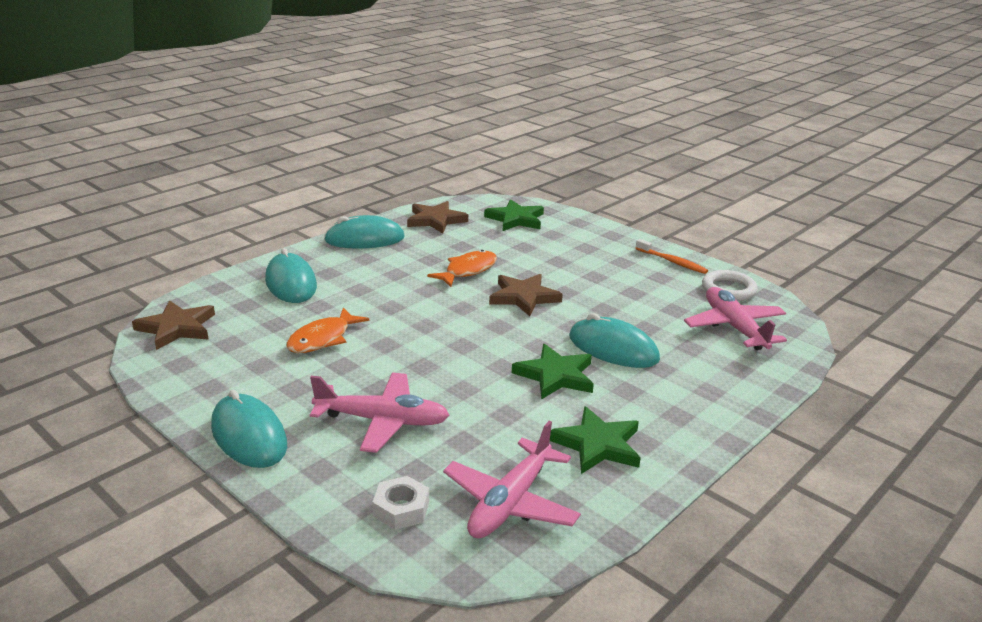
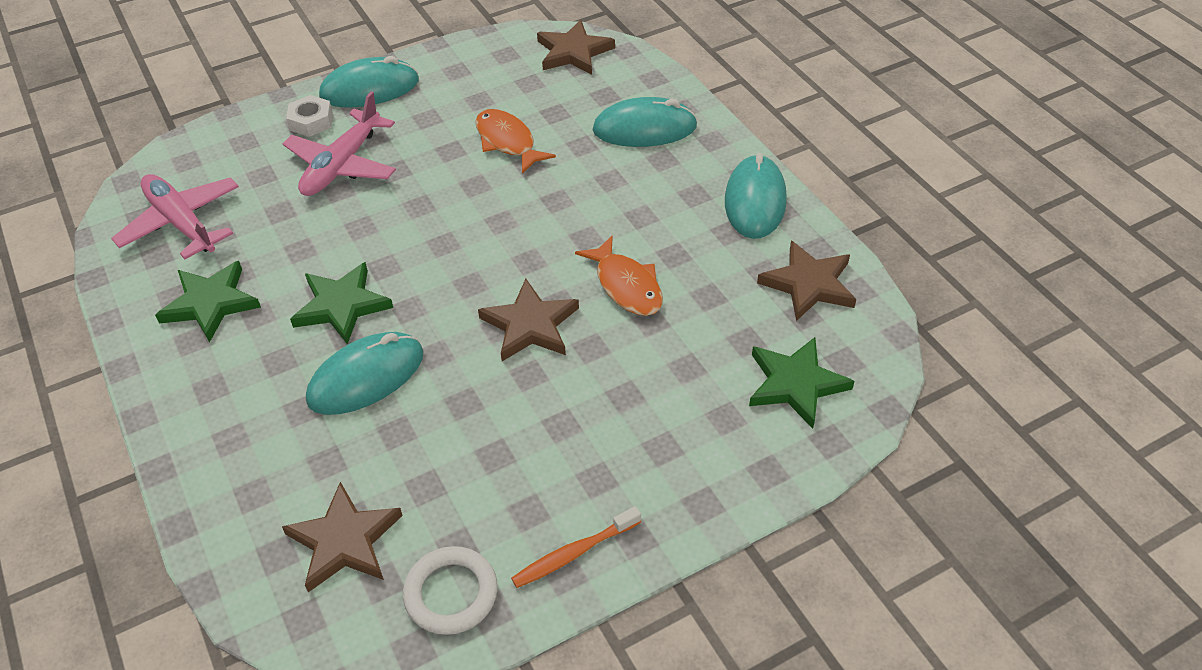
camera: 110 degrees right, 20 degrees up
white nut [372,476,429,530] -> white nut moved to [286,95,333,137]
pink plane [684,287,787,350] -> brown star [282,482,403,592]

